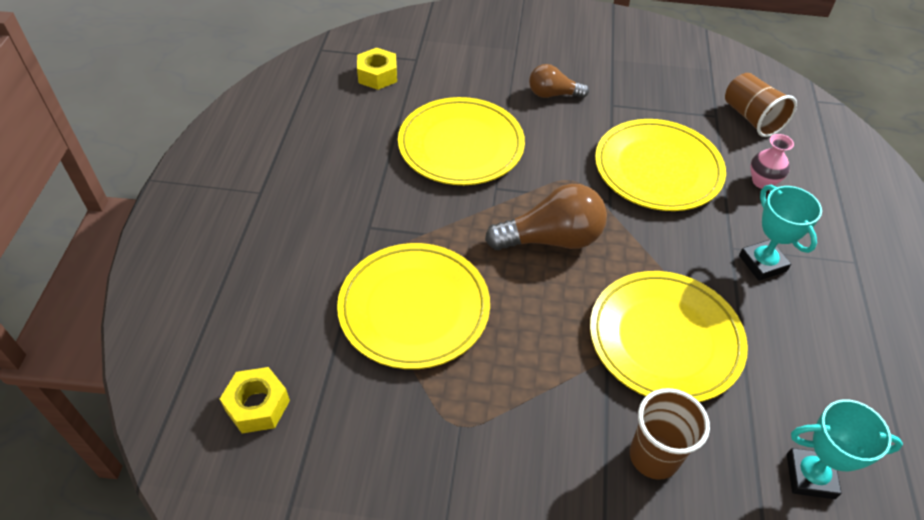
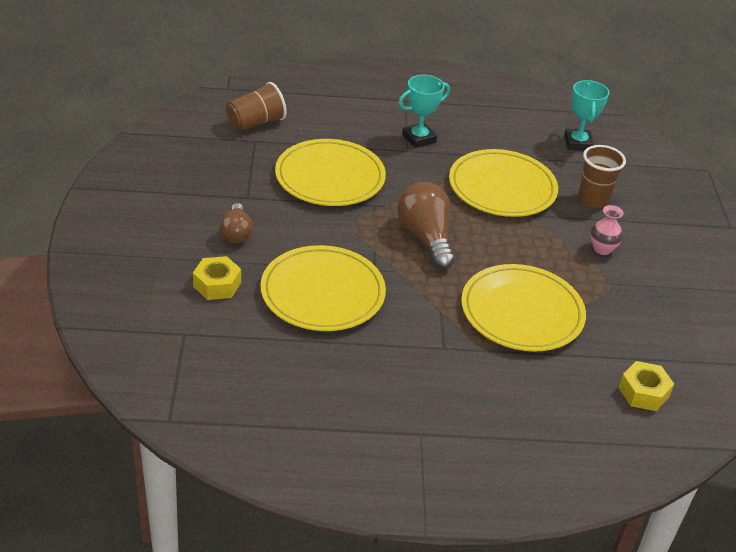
camera: 100 degrees left, 10 degrees down
yellow nut [357,48,397,90] -> yellow nut moved to [193,256,241,300]
pink vase [750,134,794,189] -> pink vase moved to [590,205,624,255]

